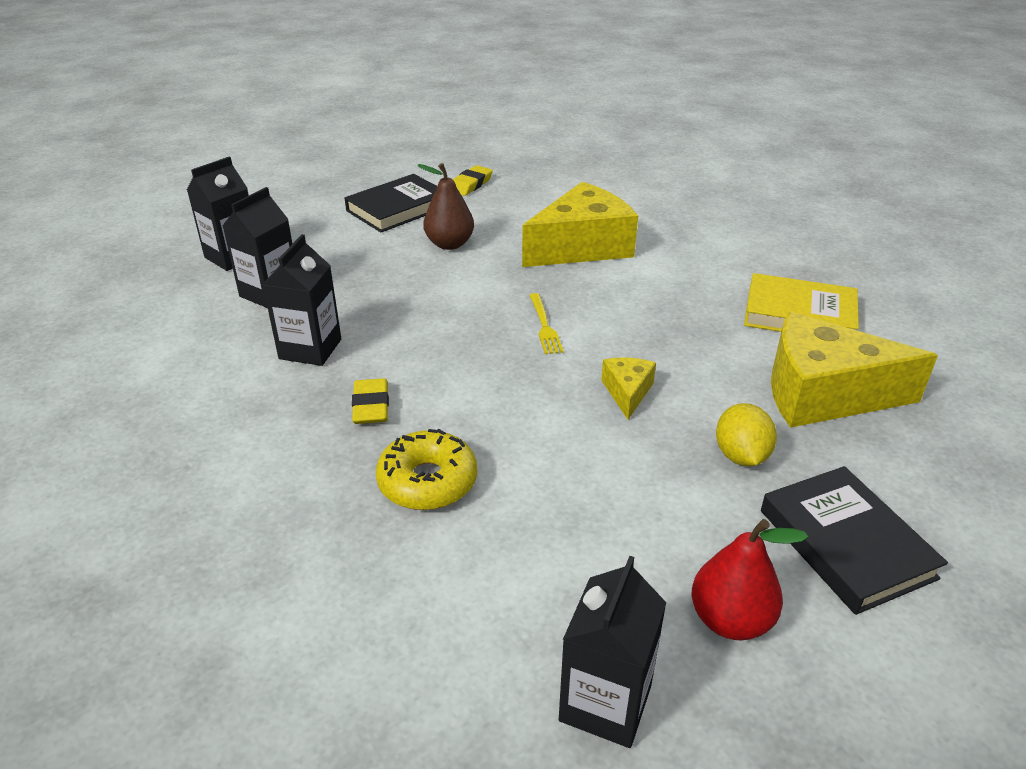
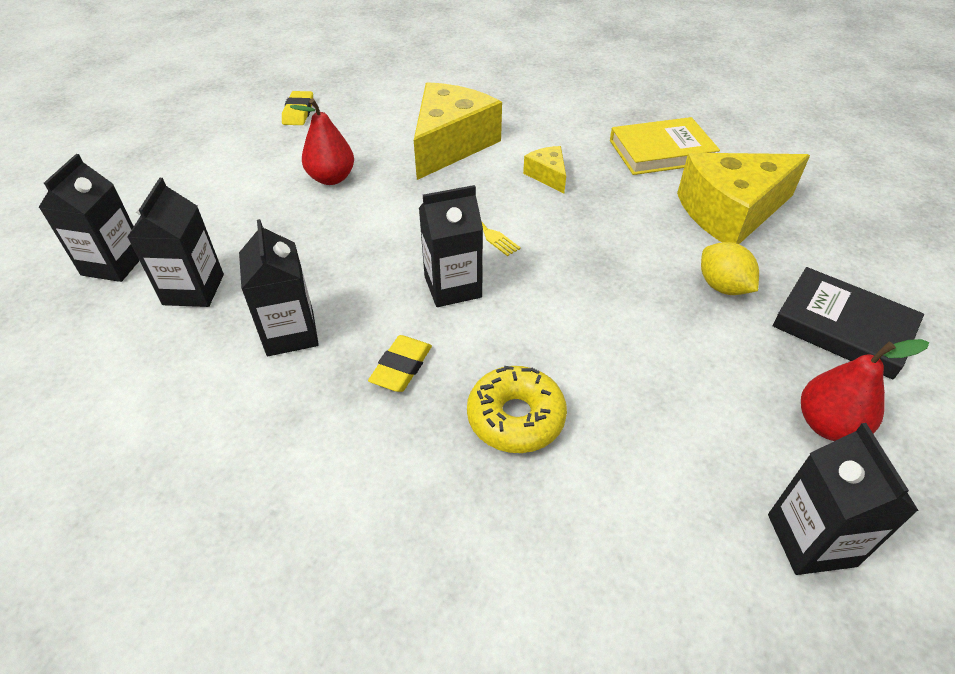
camera: 30 degrees left, 10 degrees up
black book [345,174,437,233] -> none
yellow eraser [352,378,389,424] -> yellow eraser turned 60 degrees clockwise [368,335,432,392]
brown pear [418,163,474,250] -> red pear [290,98,354,185]
yellow cheese [601,357,656,420] -> yellow cheese moved to [523,146,566,194]
none -> black carton [419,185,483,307]

